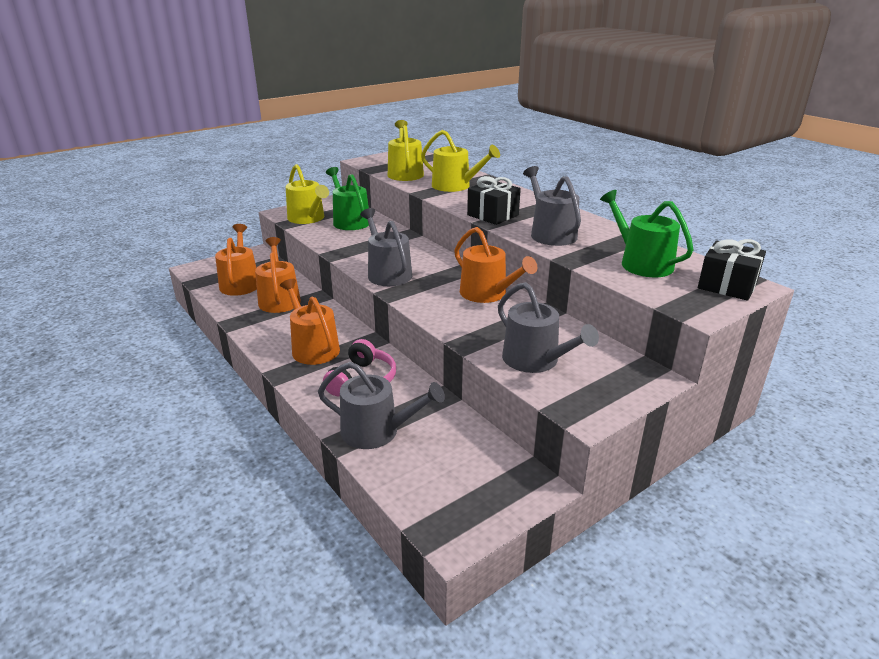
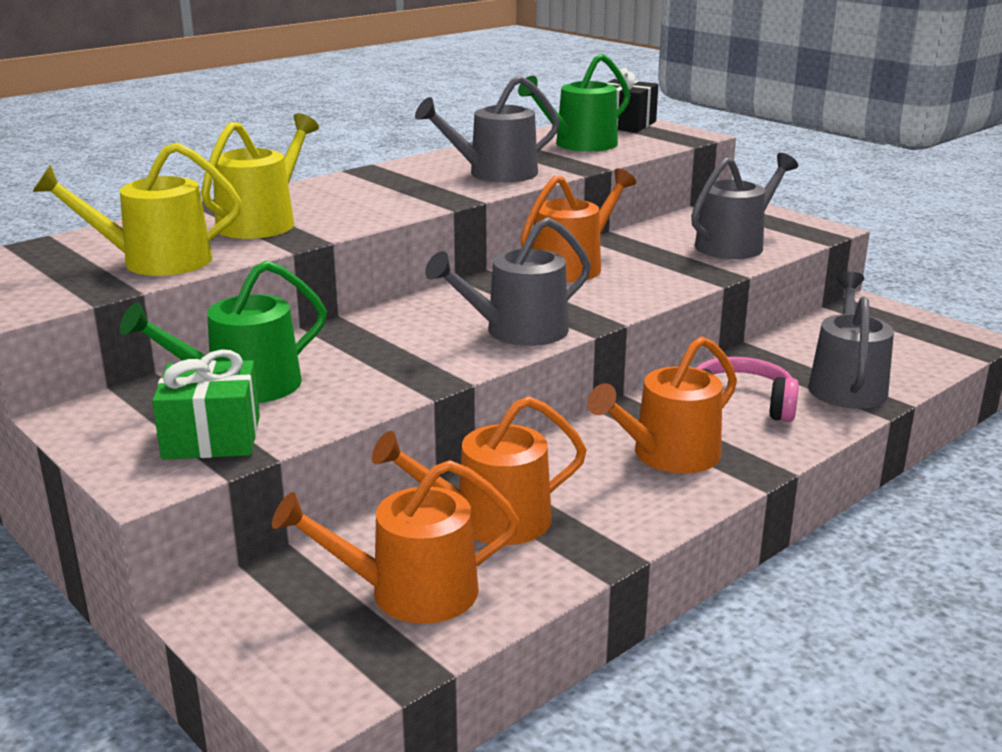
camera: 95 degrees left, 5 degrees down
yellow watering can [286,164,329,224] -> green gift [152,349,260,459]
black gift [467,176,521,225] -> none

